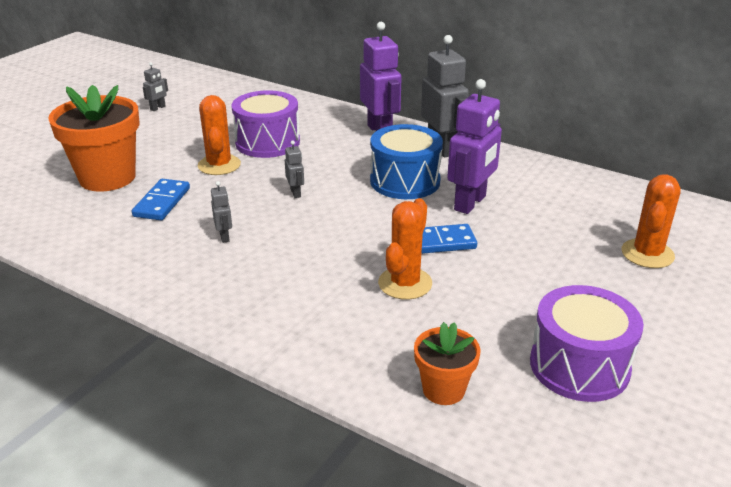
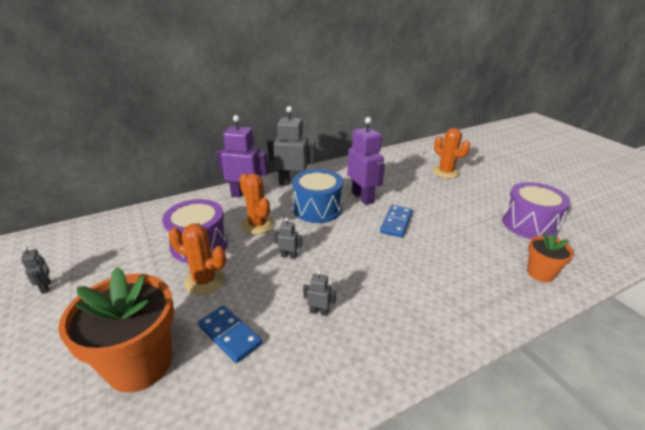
camera: 60 degrees left, 0 degrees up
orange cactus [378,198,432,300] -> orange cactus moved to [239,174,274,235]

